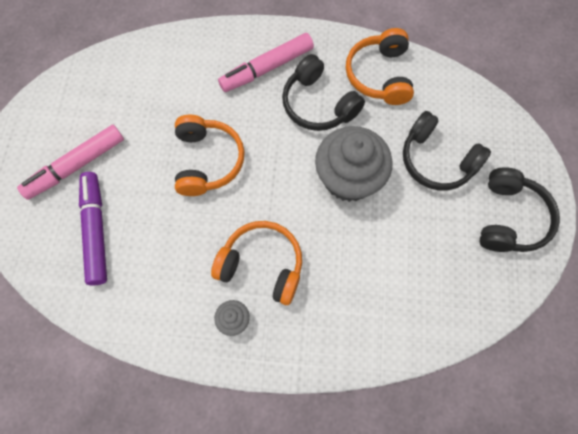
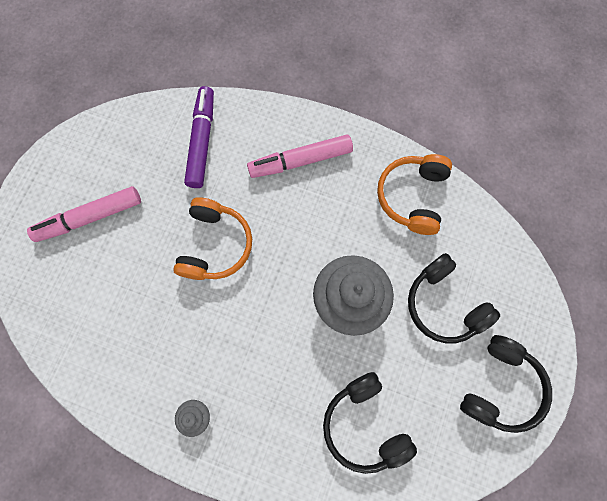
camera: 15 degrees right, 5 degrees up
purple marker [79,172,107,286] -> purple marker moved to [184,86,214,188]
orange headphones [211,221,302,305] -> none
black headphones [282,54,365,131] -> black headphones moved to [323,372,417,474]

